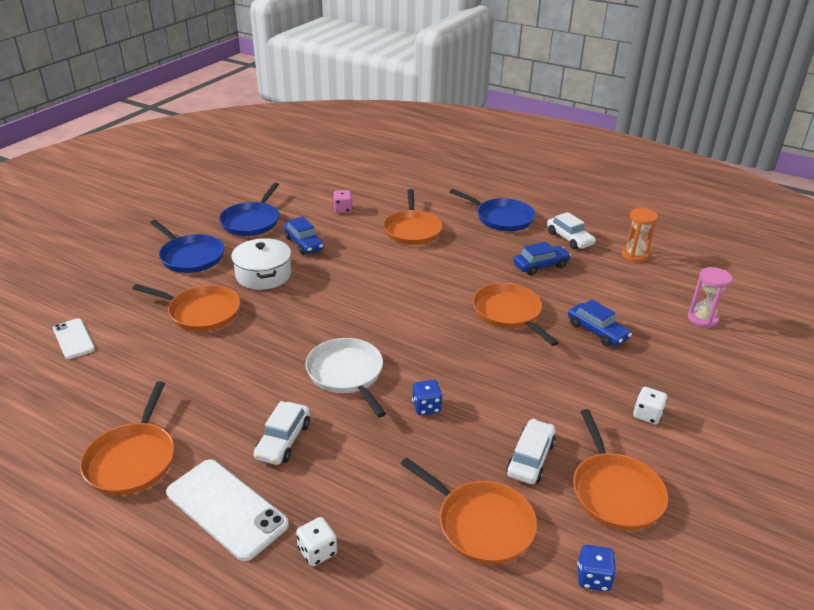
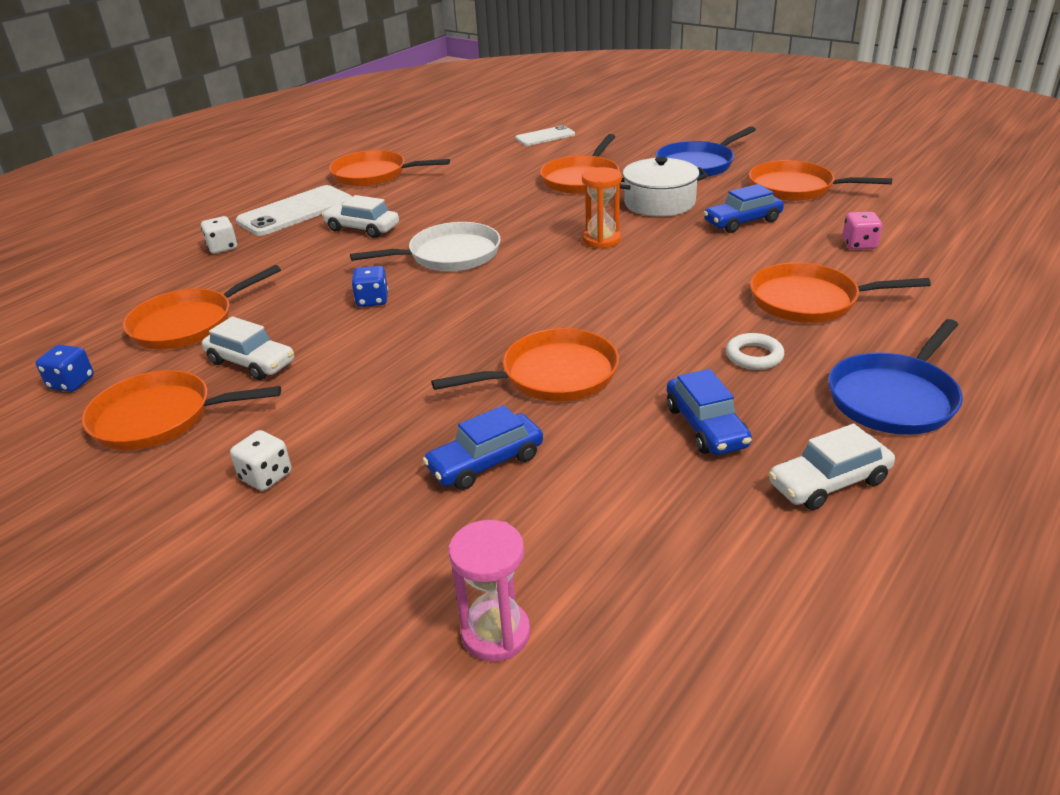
camera: 100 degrees right, 0 degrees up
blue pan [219,183,279,236] -> orange pan [749,160,893,201]
orange hourglass [622,208,658,262] -> orange hourglass moved to [582,167,622,249]
none -> white ring [726,333,784,370]

